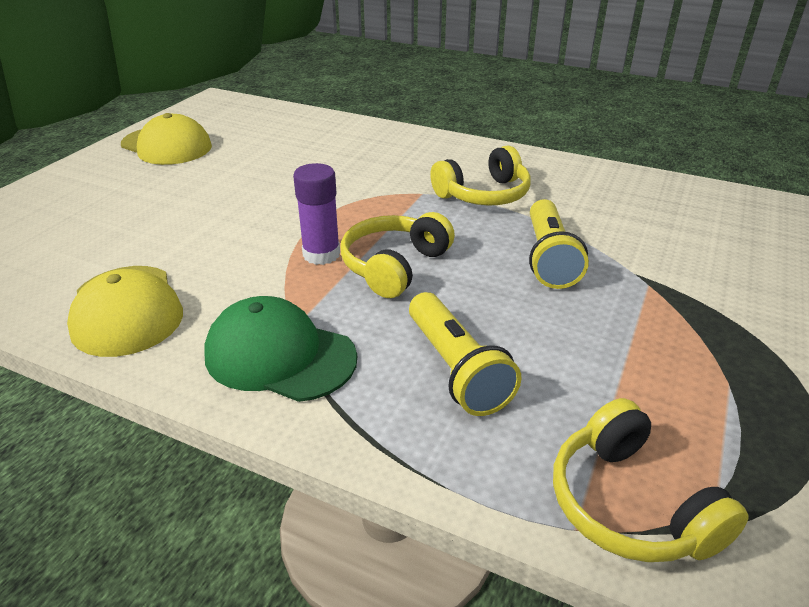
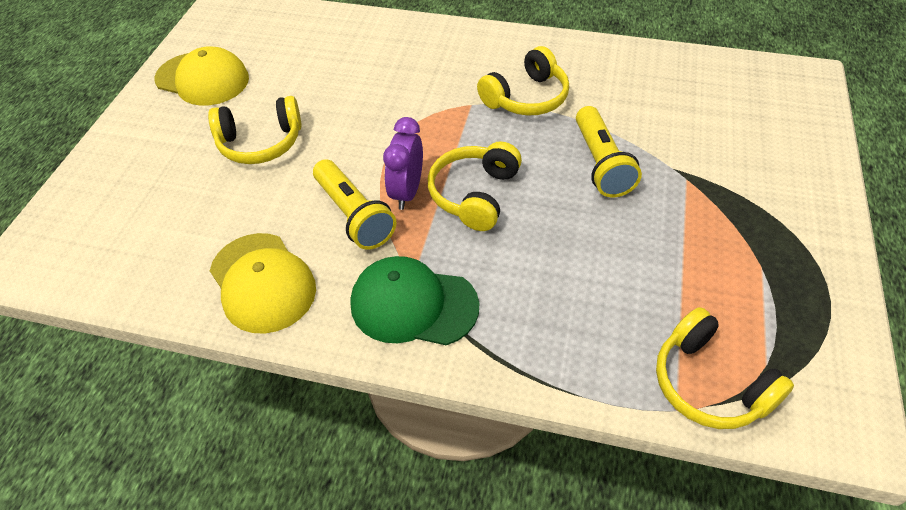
camera: 10 degrees left, 15 degrees up
purple glue stick [293,163,340,265] -> purple clock [383,117,423,210]
yellow flashlight [409,292,521,416] -> yellow flashlight moved to [313,159,396,250]
none -> yellow headphones [208,96,302,164]

